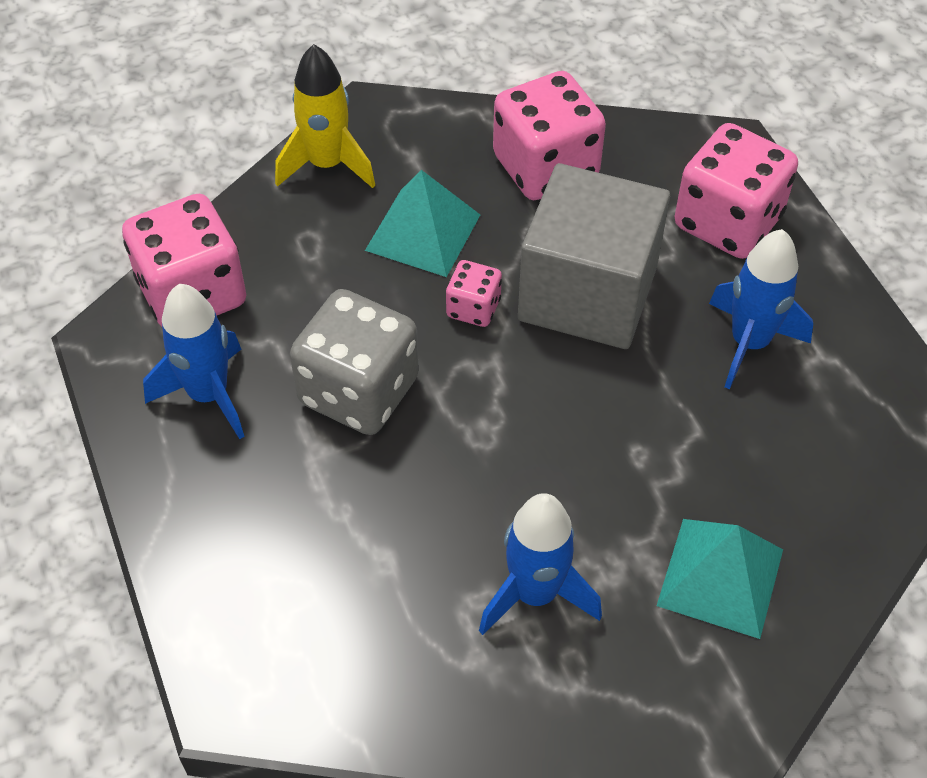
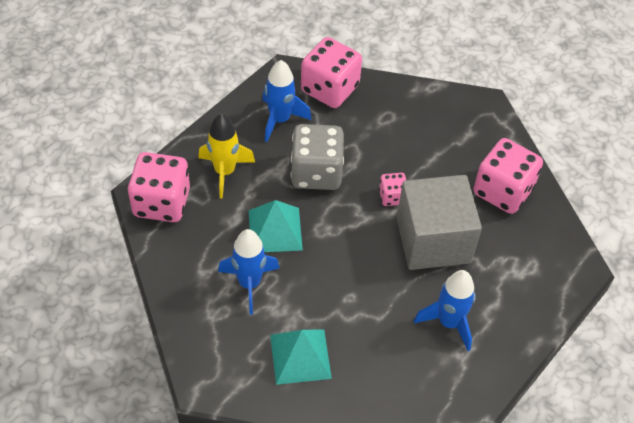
camera: 60 degrees right, 0 degrees up
yellow rocket [275,44,375,188] -> yellow rocket moved to [198,113,255,199]
turquoise pyramid [365,170,480,277] -> turquoise pyramid moved to [249,200,303,252]
pink dice [674,123,798,259] -> pink dice moved to [128,152,190,222]

